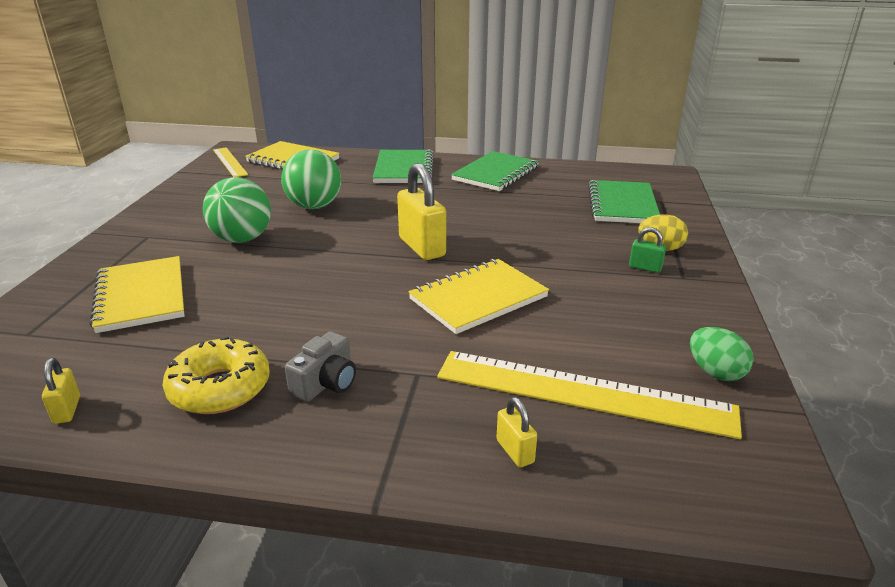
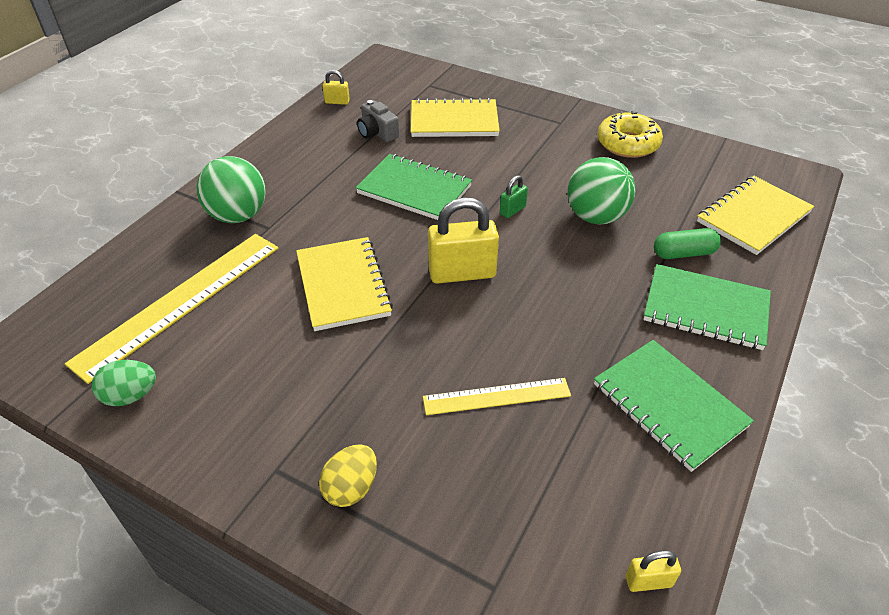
camera: 110 degrees right, 15 degrees up
yellow donut [163,336,270,414] -> yellow donut moved to [597,111,663,158]
green ball [203,177,271,243] -> green ball moved to [196,156,266,223]
yellow ruler [213,147,248,177] -> yellow ruler moved to [423,378,571,415]
grey camera [285,331,356,402] -> grey camera moved to [357,100,399,142]
yellow padlock [496,397,537,468] -> yellow padlock moved to [626,550,681,592]
green notebook [588,180,660,223] -> green notebook moved to [356,154,472,220]
green padlock [629,227,666,273] -> green padlock moved to [500,175,528,218]
none -> green capsule [654,228,721,259]

